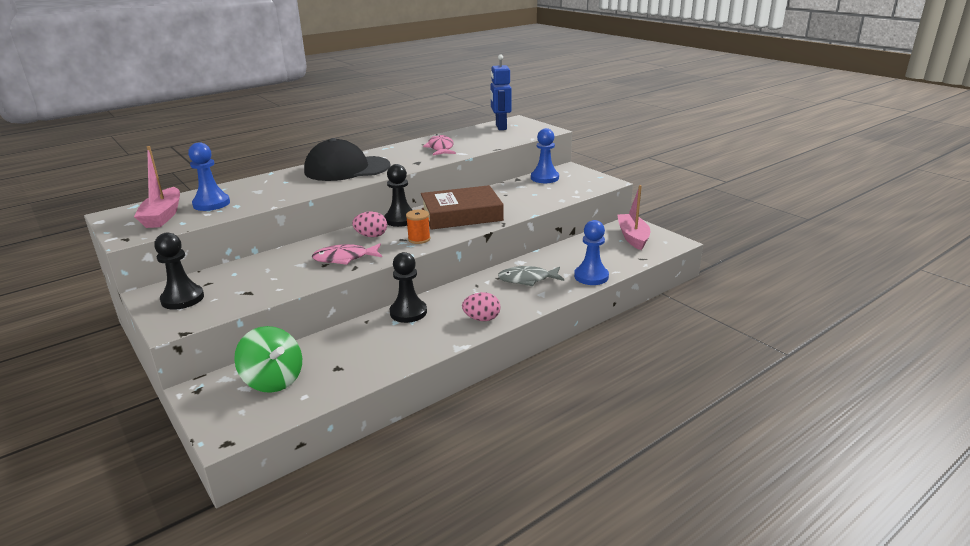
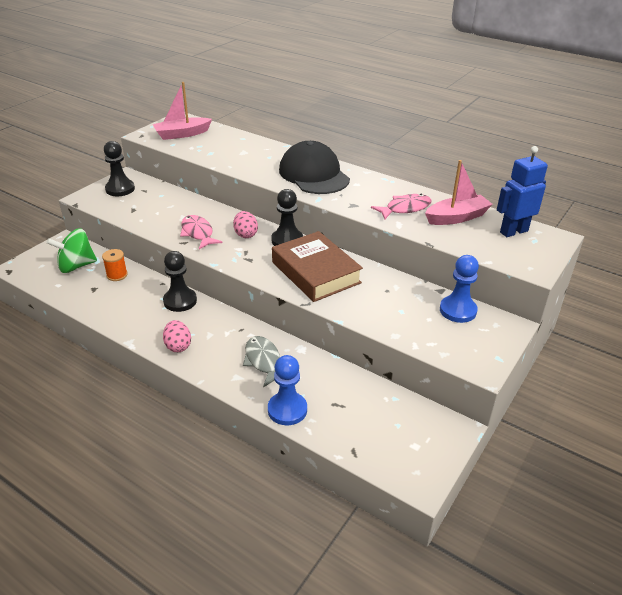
camera: 70 degrees right, 10 degrees up
blue pawn [188,142,230,211] -> none
green spinning top [234,326,302,393] -> green spinning top turned 45 degrees clockwise [46,228,97,273]
orange spool [406,210,430,244] -> orange spool moved to [102,249,128,281]
pink boat [617,185,650,250] -> pink boat moved to [425,160,493,225]

